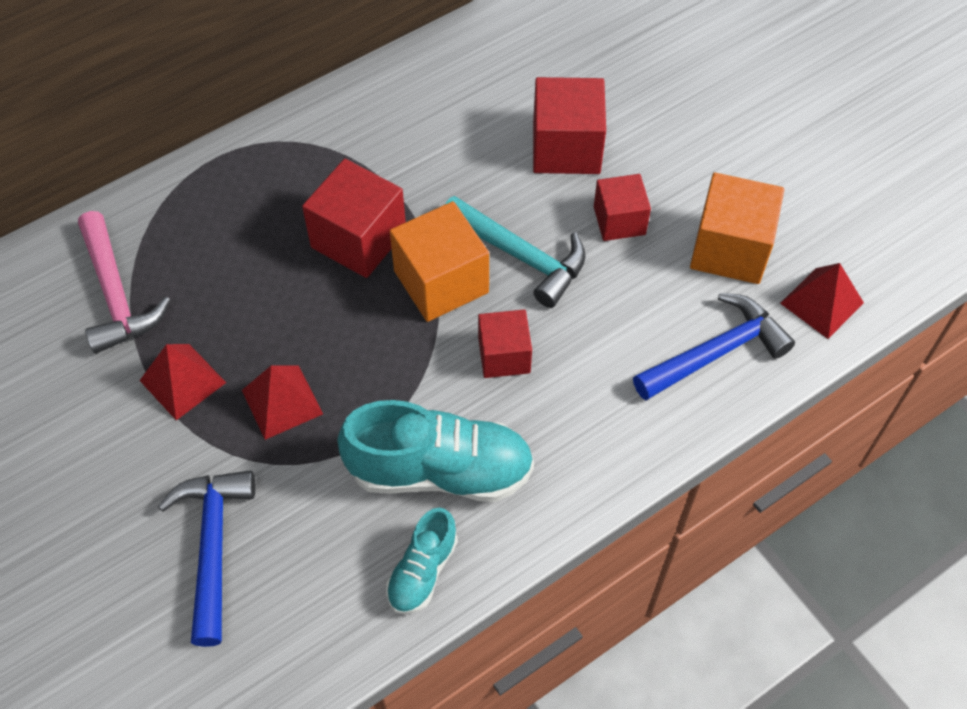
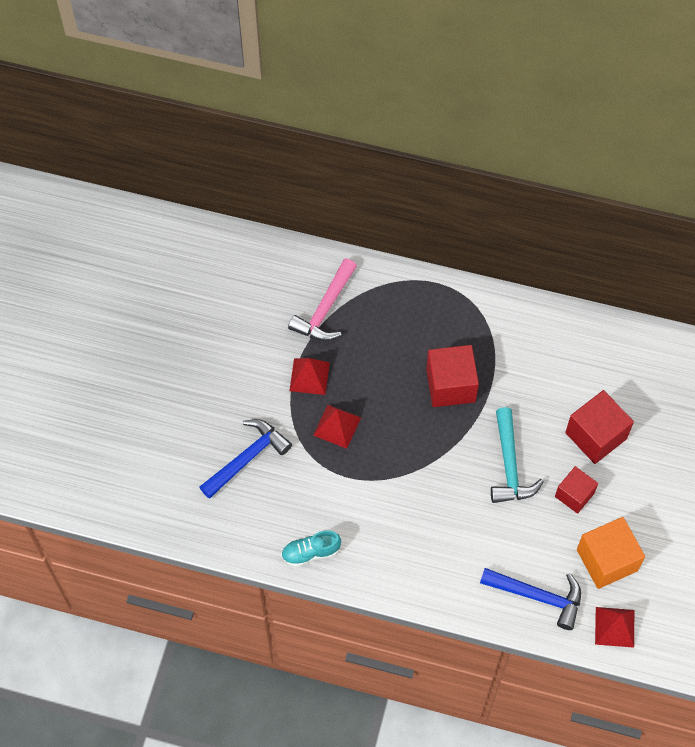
camera: 50 degrees right, 5 degrees up
turquoise shoe [337,400,534,502] -> none
orange cube [390,201,489,322] -> none
red cube [478,309,532,378] -> none

